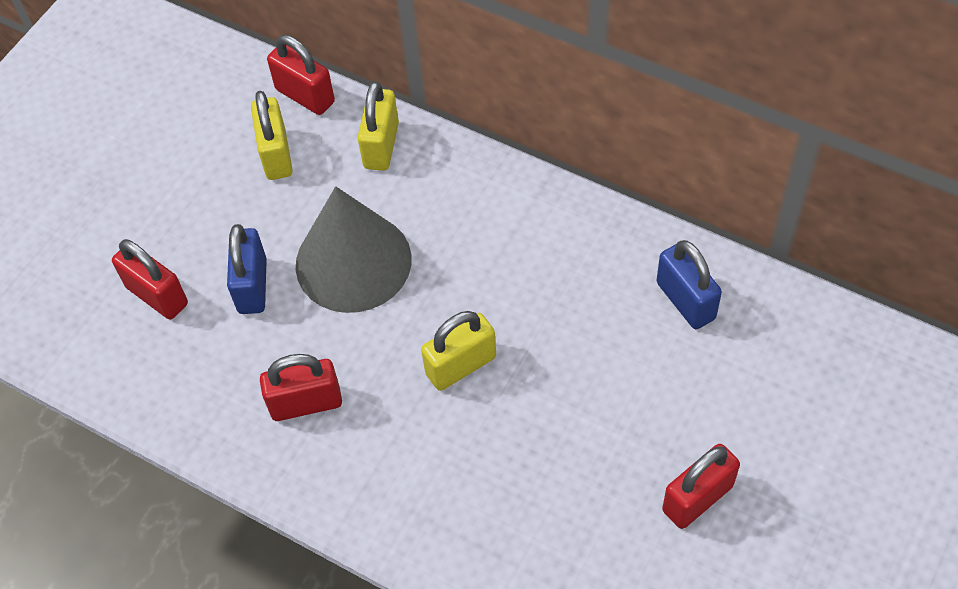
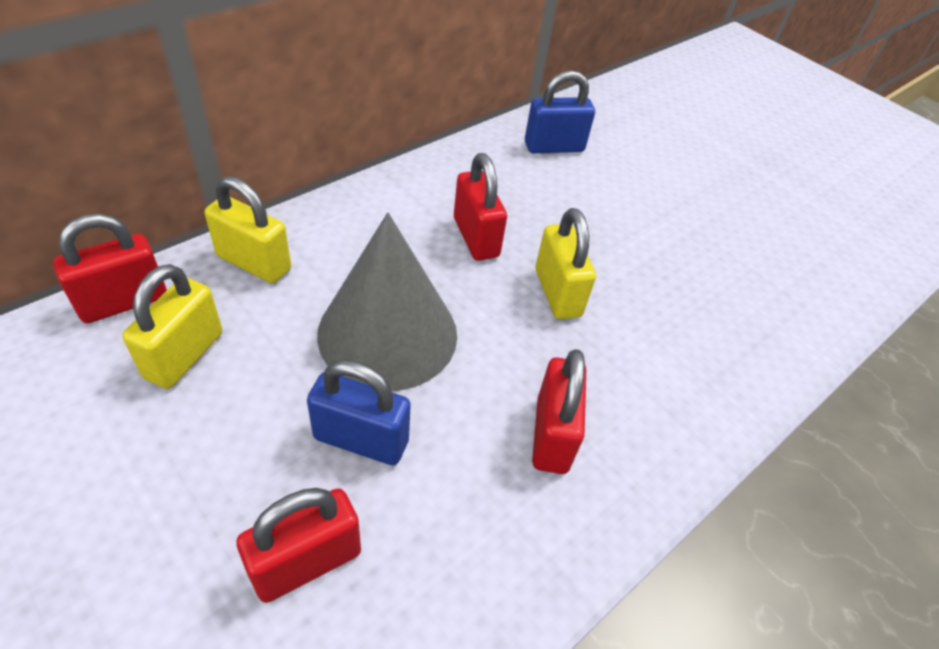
camera: 80 degrees left, 10 degrees down
yellow padlock [251,91,293,180] -> yellow padlock turned 75 degrees counterclockwise [122,264,222,389]
red padlock [662,444,740,529] -> red padlock moved to [454,153,507,261]

